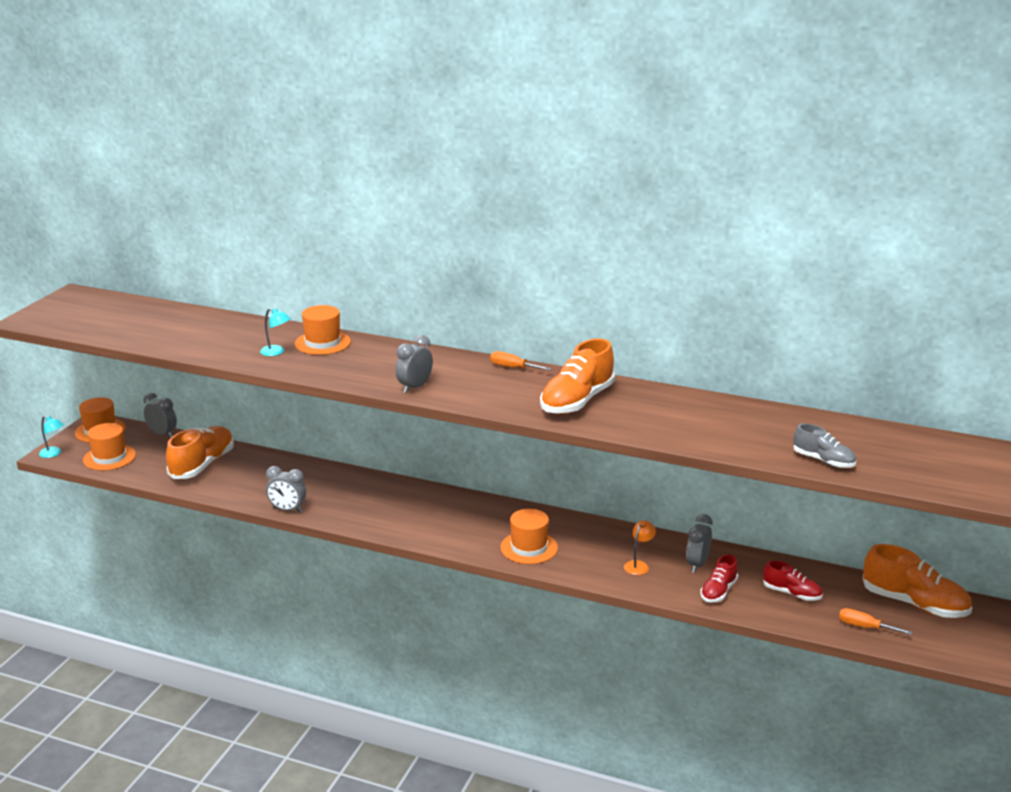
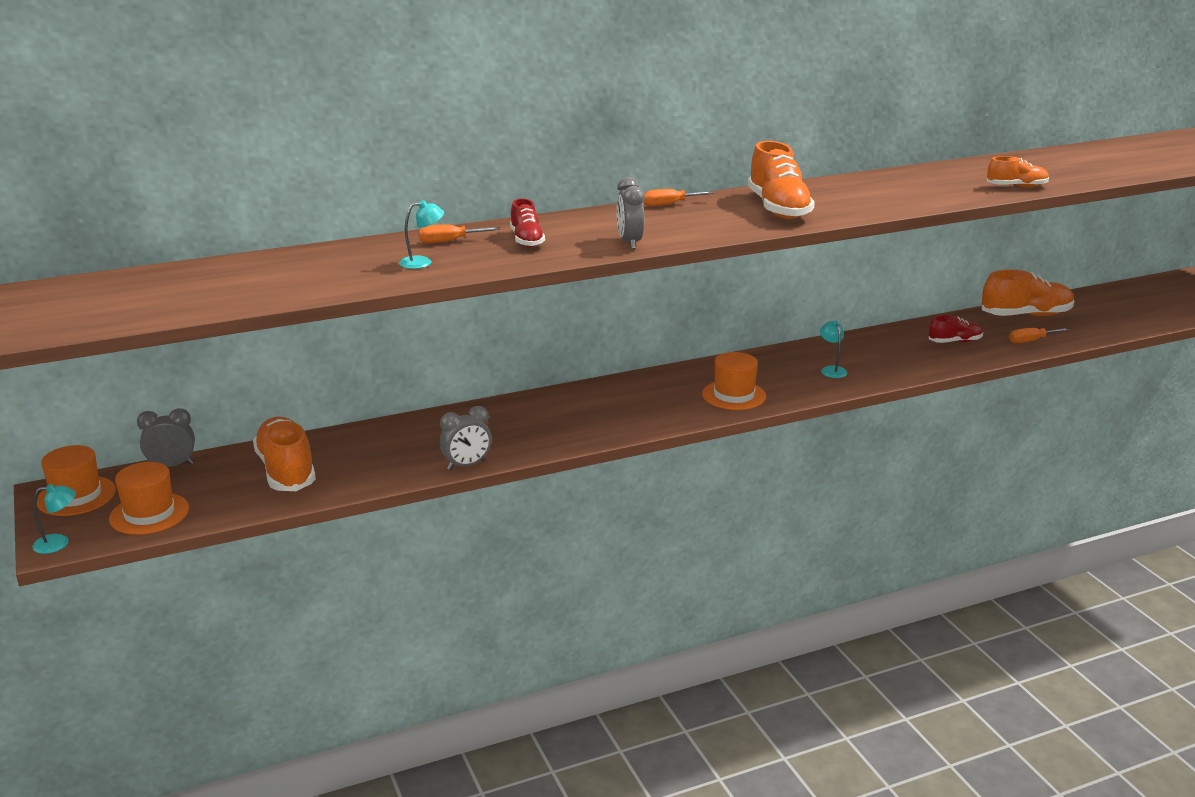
camera: 45 degrees left, 0 degrees up
orange hat [295,305,351,355] -> orange screwdriver [419,224,500,243]
orange lamp [624,520,656,575] -> turquoise lamp [820,321,848,378]
grey clock [686,514,713,573] -> none
red shoe [700,554,738,603] -> red shoe moved to [510,198,545,247]
grey shoe [793,423,856,468] -> orange shoe [987,156,1049,187]

